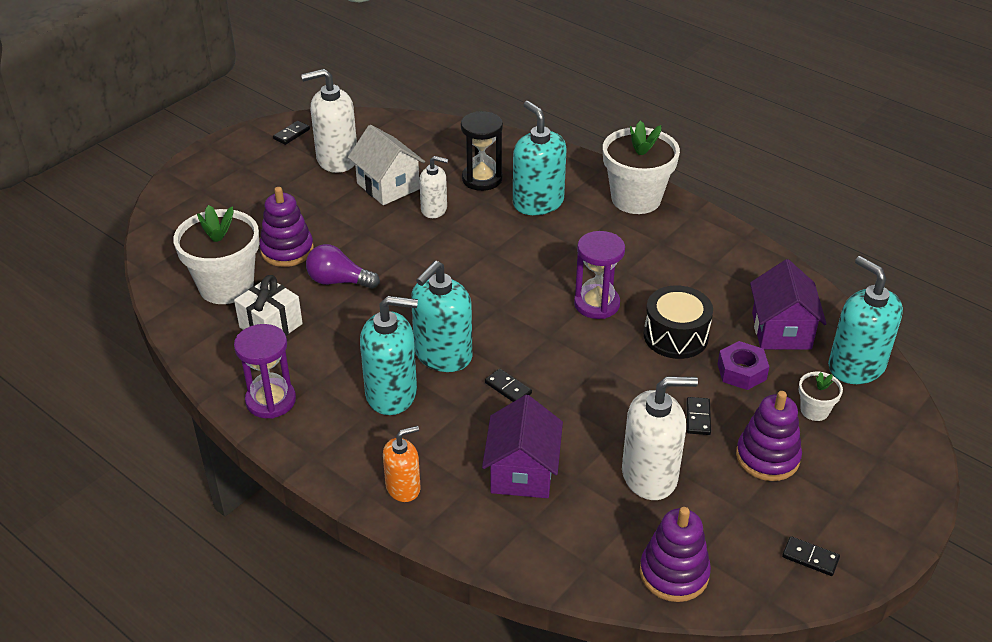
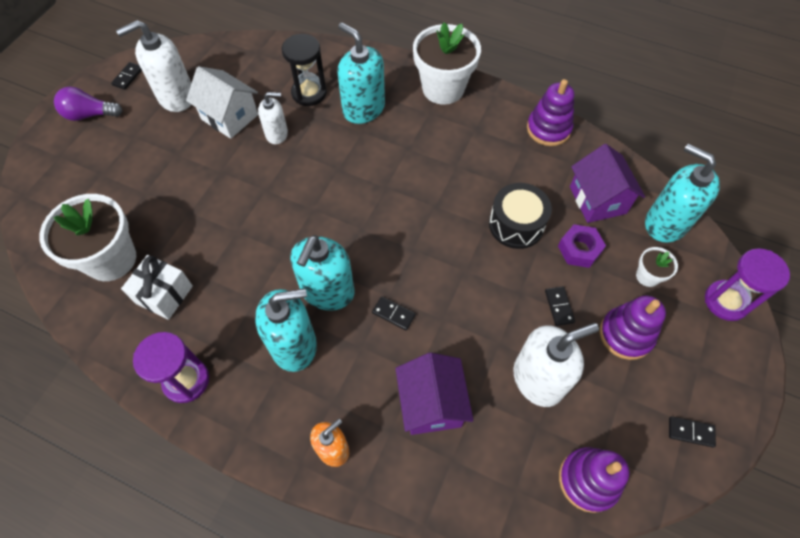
camera: 15 degrees left, 20 degrees up
purple stacking toy [259,187,314,267] -> purple stacking toy moved to [527,79,574,146]
purple light bulb [306,244,380,289] -> purple light bulb moved to [54,87,123,121]
purple hourglass [574,231,625,319] -> purple hourglass moved to [705,248,790,321]

